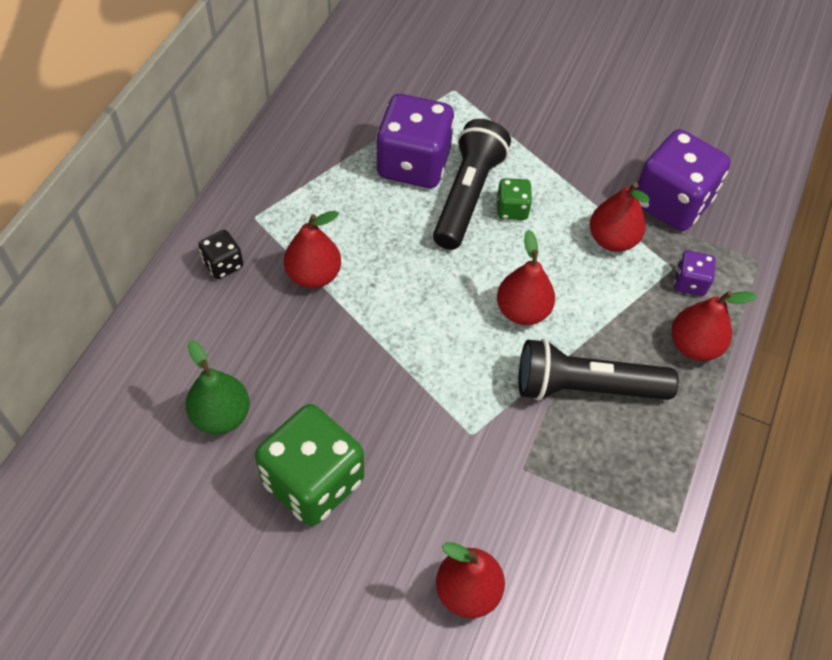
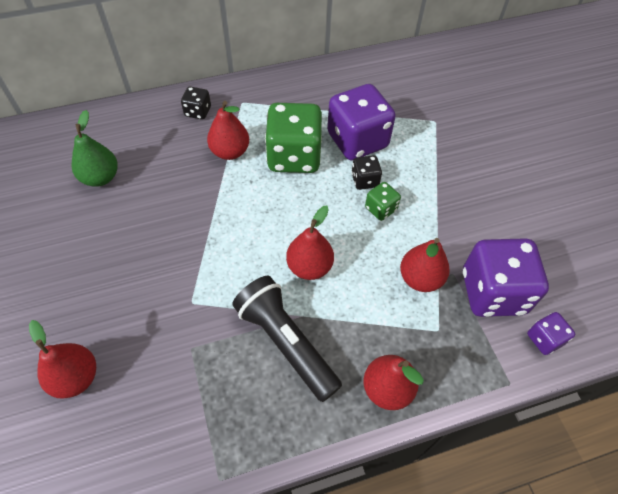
camera: 50 degrees right, 0 degrees up
green dice [255,404,364,526] -> green dice moved to [265,103,322,173]
black flashlight [433,119,511,250] -> black dice [351,155,382,190]
purple dice [674,250,716,296] -> purple dice moved to [527,312,575,355]

